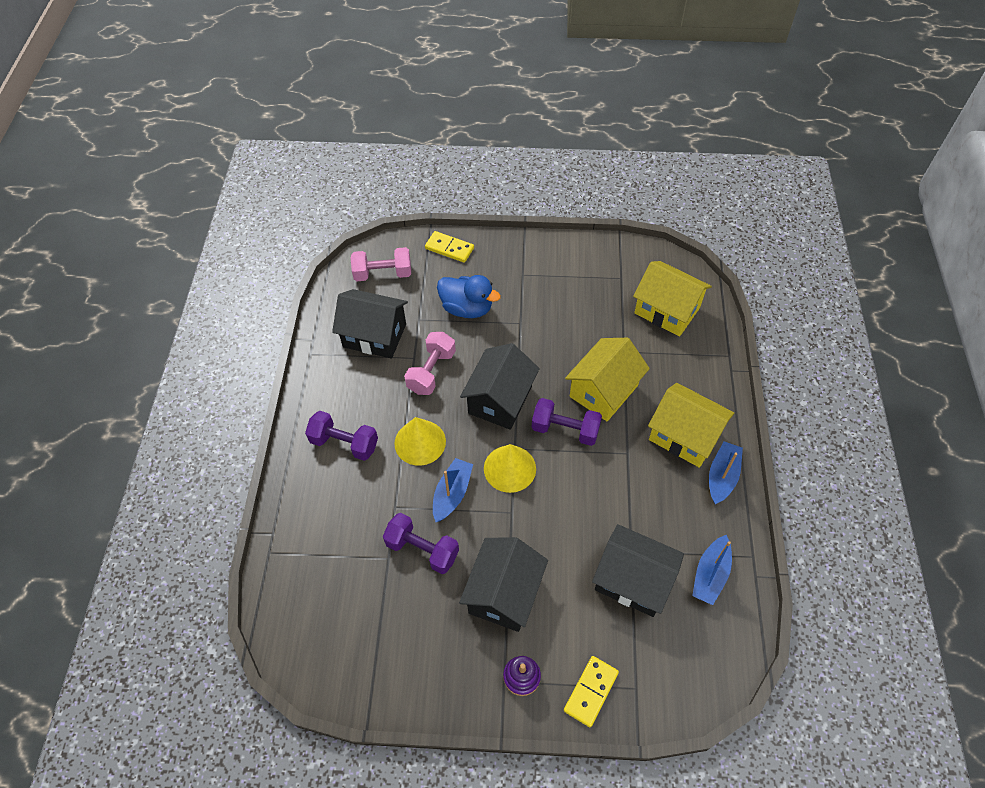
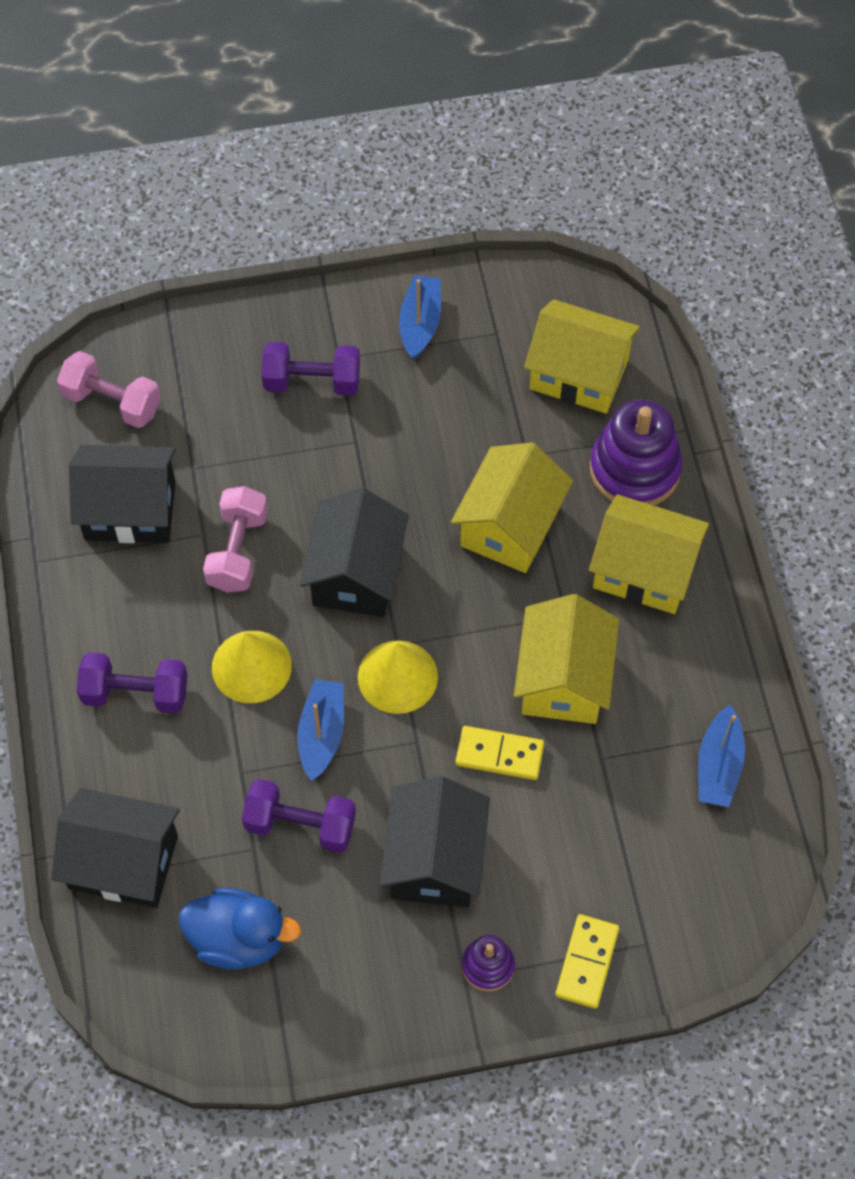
camera: 15 degrees left, 5 degrees up
pink dumbbell [351,247,411,281] -> pink dumbbell turned 45 degrees clockwise [57,351,161,428]
yellow domino [425,231,474,263] -> yellow domino moved to [456,726,544,780]
blue duck [437,275,501,318] -> blue duck moved to [179,888,301,970]
purple dumbbell [532,398,602,446] -> purple dumbbell moved to [262,342,360,396]
black house [592,524,684,617] -> black house moved to [51,788,180,908]
blue boat [709,441,743,504] -> blue boat moved to [399,275,441,360]
none -> yellow house [514,594,619,724]
none -> purple stacking toy [590,400,683,506]

